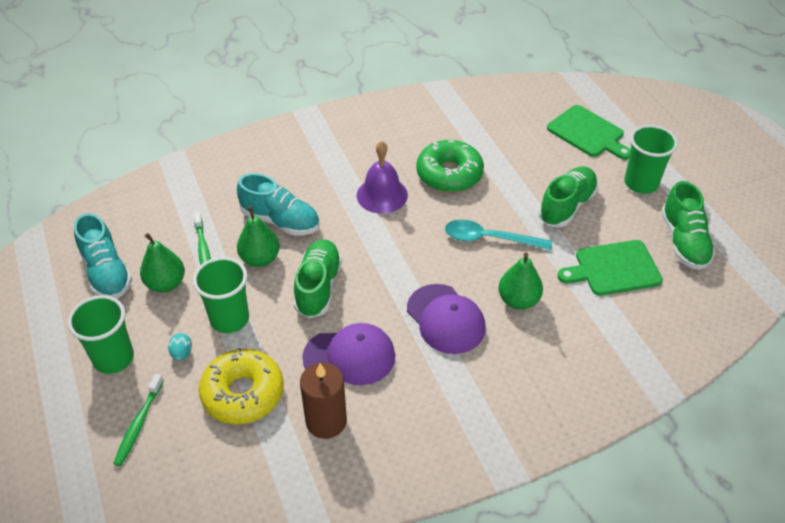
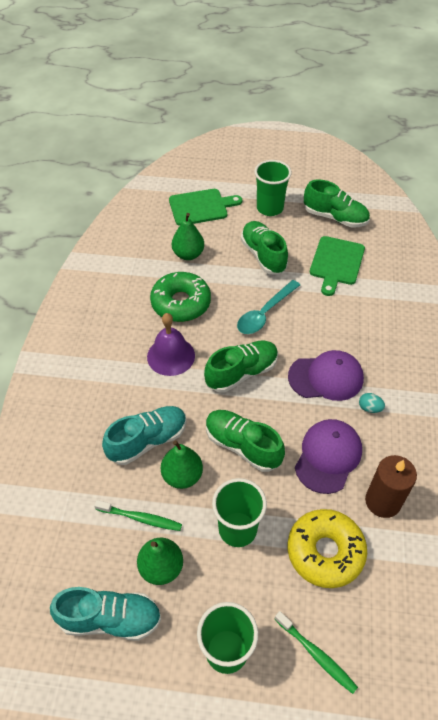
camera: 60 degrees left, 5 degrees up
turquoise egg [168,333,192,361] -> turquoise egg moved to [359,393,385,413]
green pear [498,253,543,310] -> green pear moved to [172,213,204,260]
none -> green shoe [204,341,278,393]

